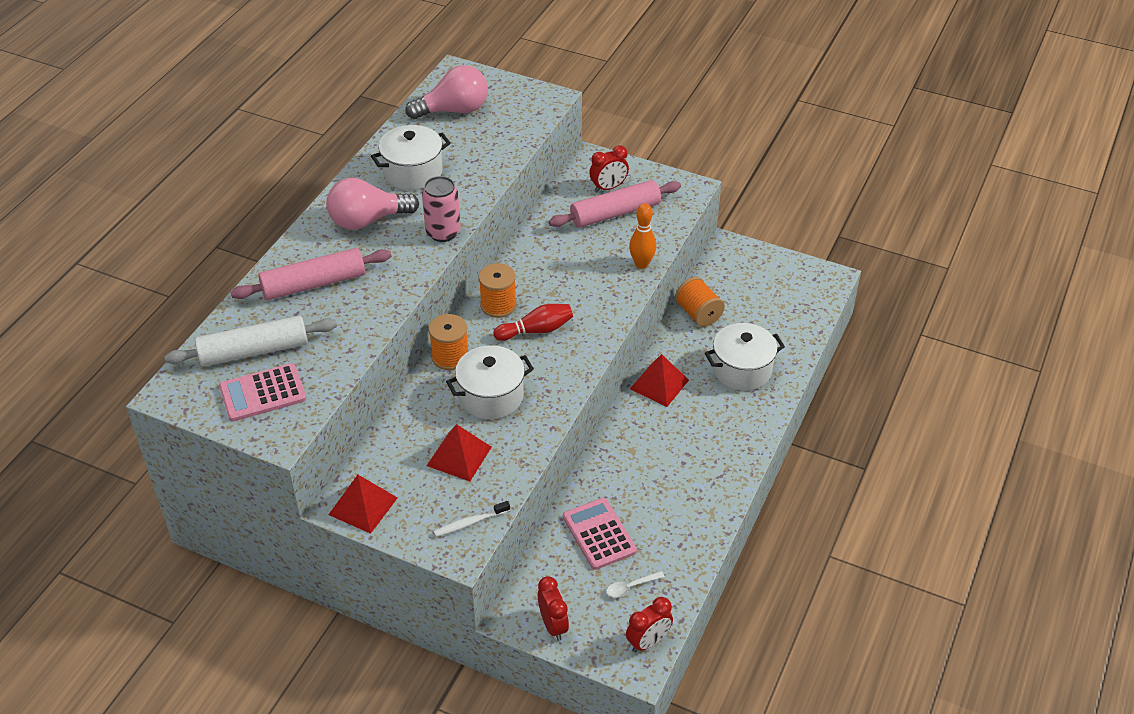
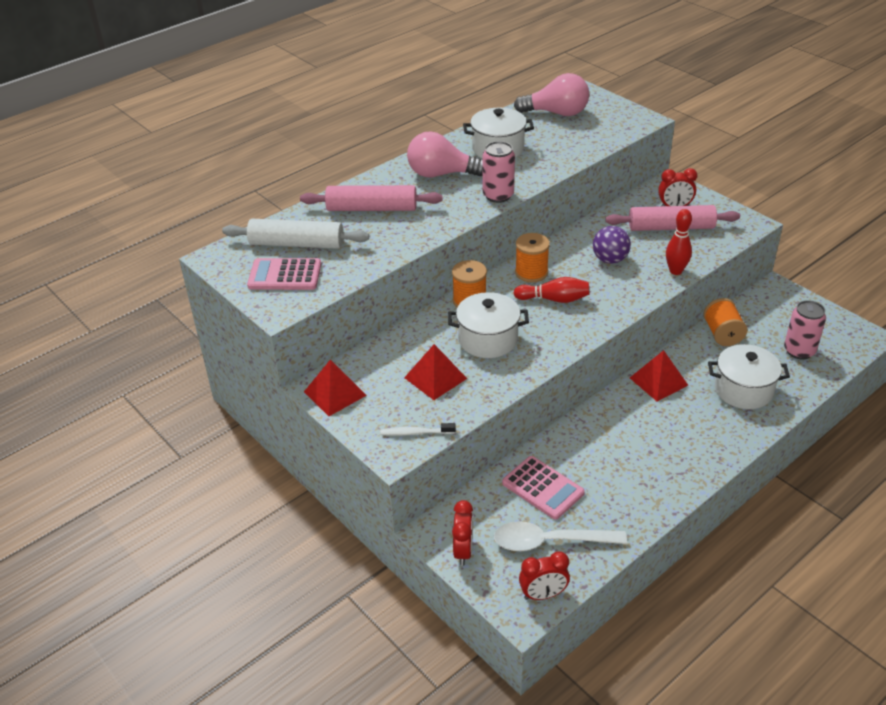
camera: 25 degrees right, 5 degrees down
pink calculator [563,498,637,570] -> pink calculator turned 135 degrees clockwise [502,456,585,520]
white spoon [606,571,665,598] -> white spoon [494,521,627,551], size x2.15
orange bowling pin [629,203,656,269] -> red bowling pin [666,209,692,275]
none -> purple ball [593,226,631,264]
none -> pink can [784,300,826,359]

